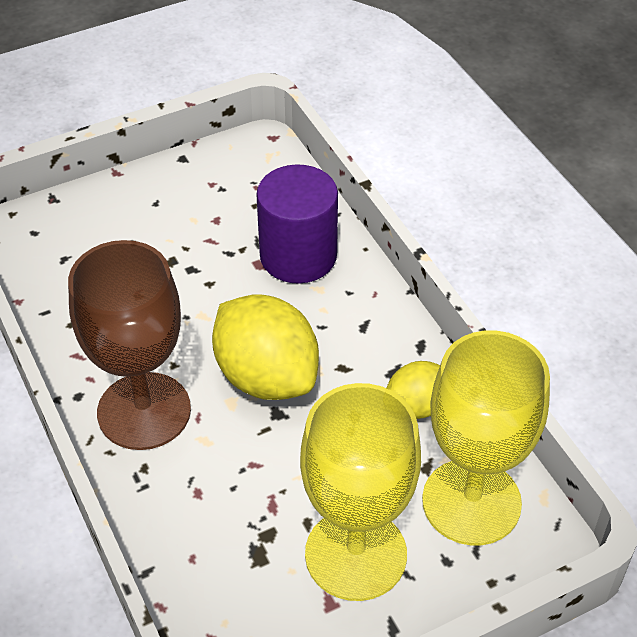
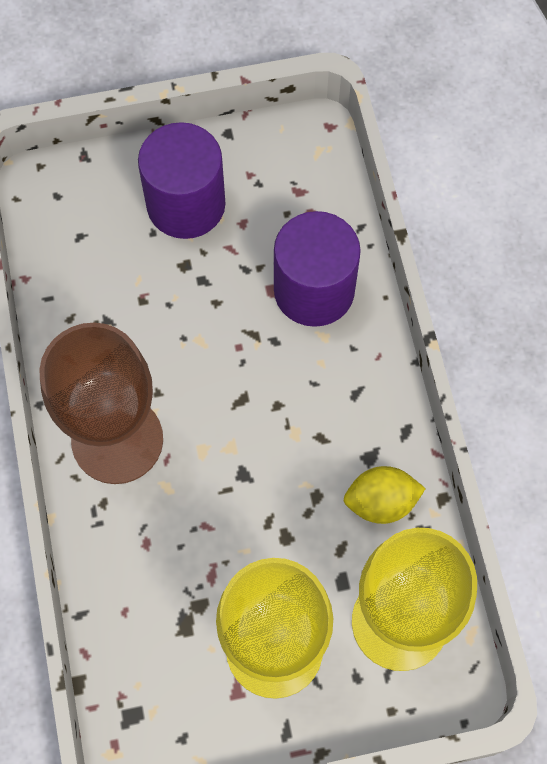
camera: 15 degrees right, 20 degrees up
yellow lemon [212,294,319,400] -> none
none -> purple cylinder [138,122,226,239]

